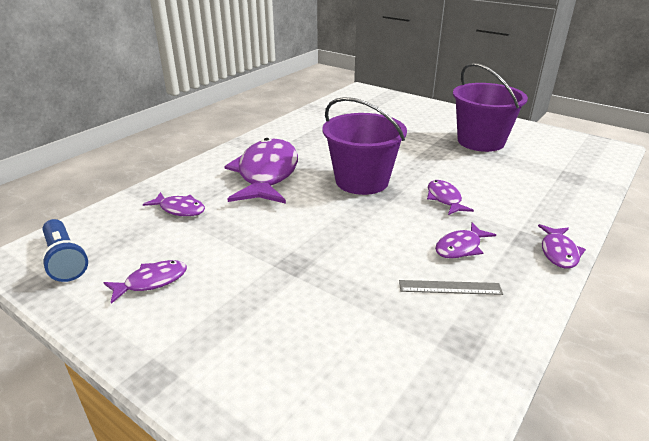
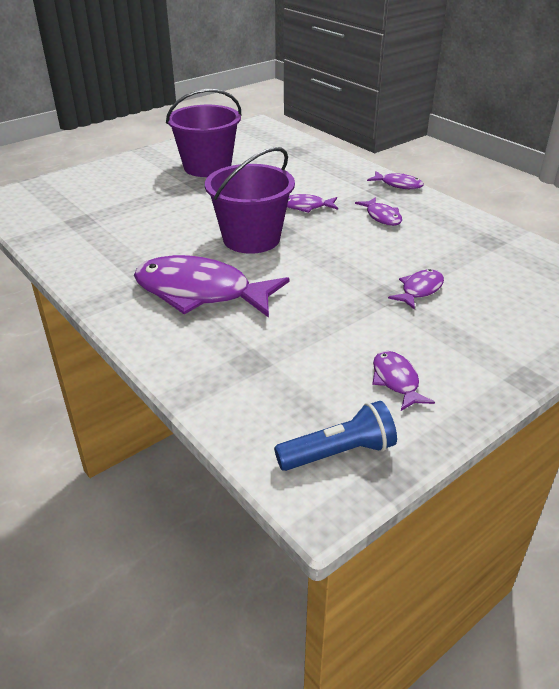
camera: 75 degrees left, 5 degrees up
purple fish [143,192,205,217] -> purple fish moved to [388,269,444,310]
grey ruler [399,280,503,295] -> none

